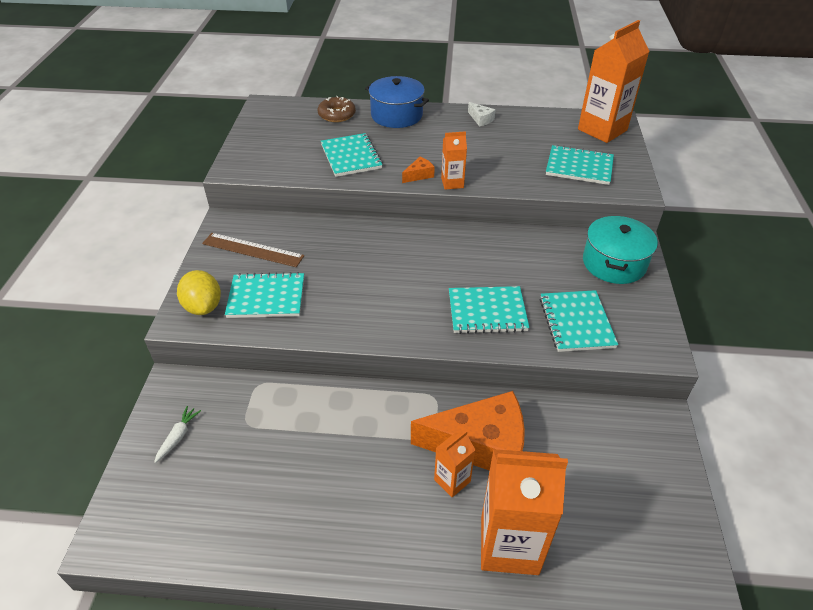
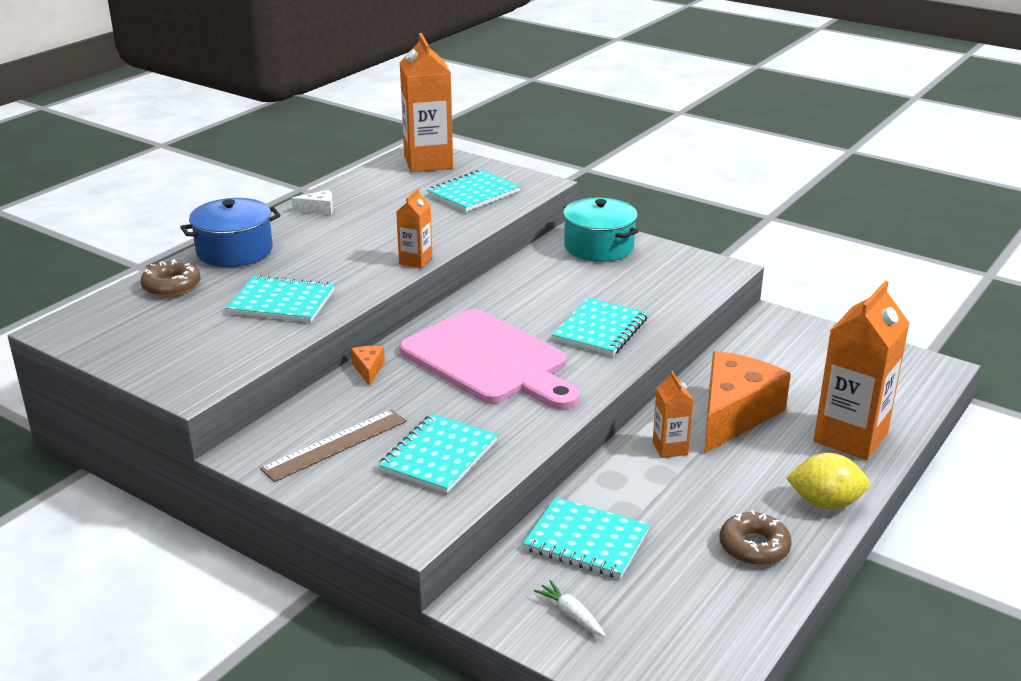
camera: 60 degrees left, 15 degrees down
yellow lemon [177,270,221,315] -> yellow lemon moved to [786,453,870,509]
orange cheese [402,157,435,183] -> orange cheese moved to [351,346,385,386]
orange carton [434,431,475,497] -> orange carton moved to [653,371,694,458]
turquoise notebook [540,290,618,352] -> turquoise notebook moved to [523,497,650,579]
none -> pink cutting board [399,309,580,410]
none -> brown donut [719,510,792,566]

